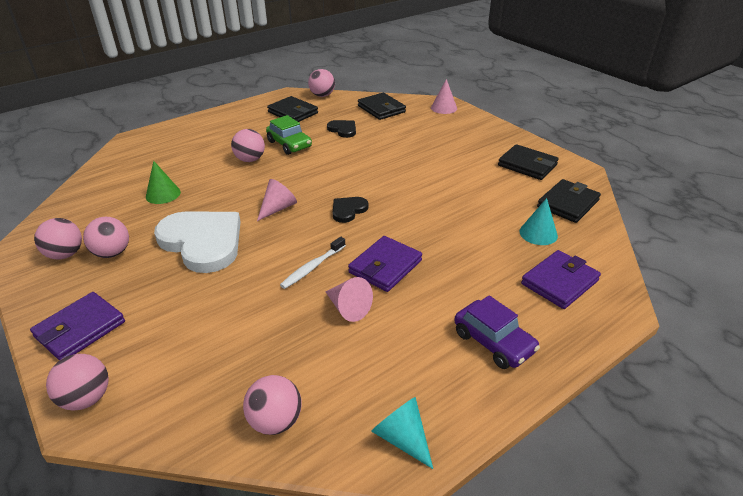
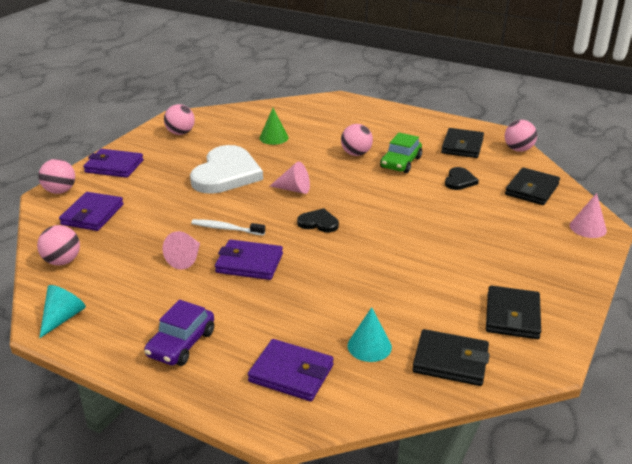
camera: 65 degrees right, 5 degrees down
pink ball [83,217,129,258] -> none
none -> purple wallet [59,192,124,231]

